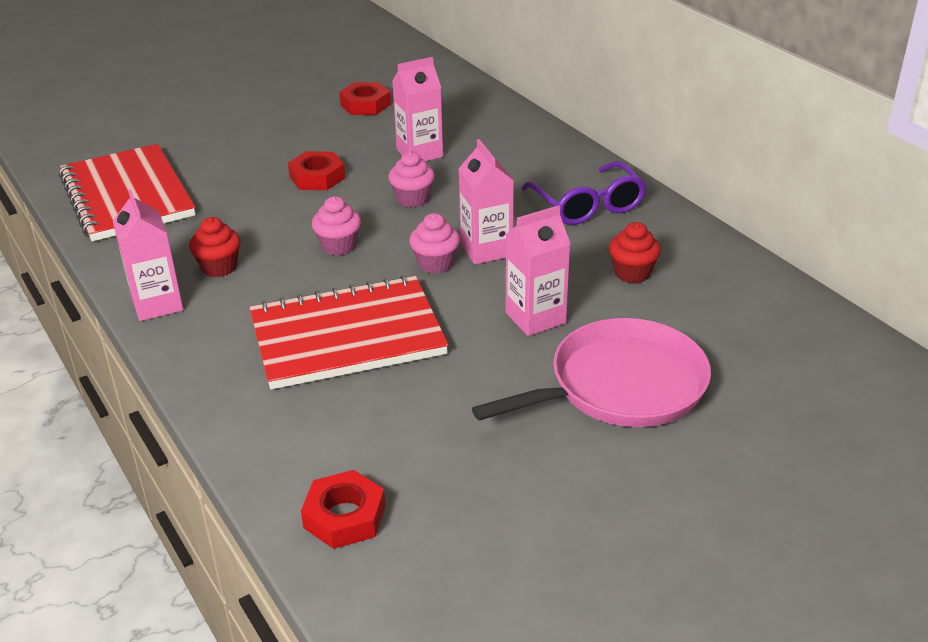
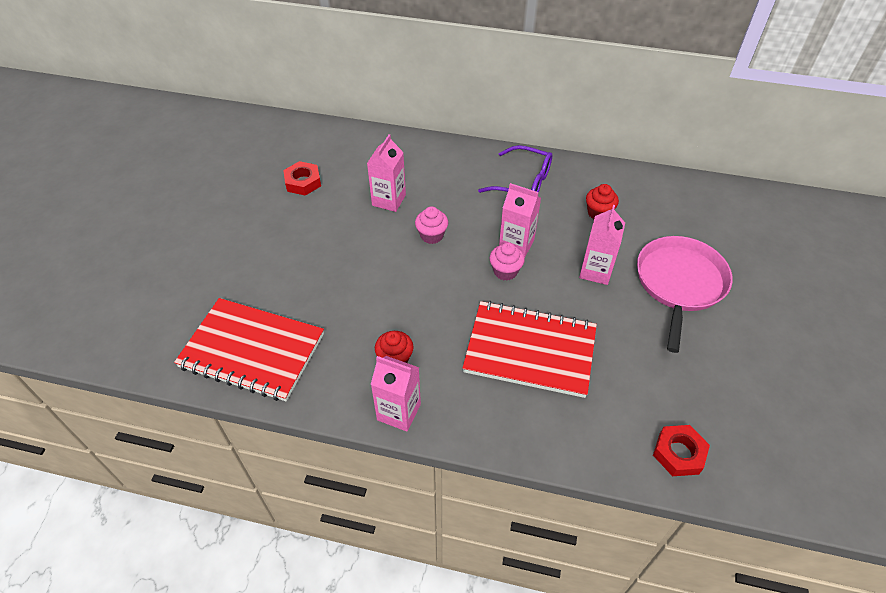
camera: 45 degrees left, 15 degrees up
red notebook [249,275,449,389] -> red notebook turned 75 degrees clockwise [462,301,597,398]
red nut [288,151,345,190] -> none
pink cupcake [312,196,361,256] -> none

